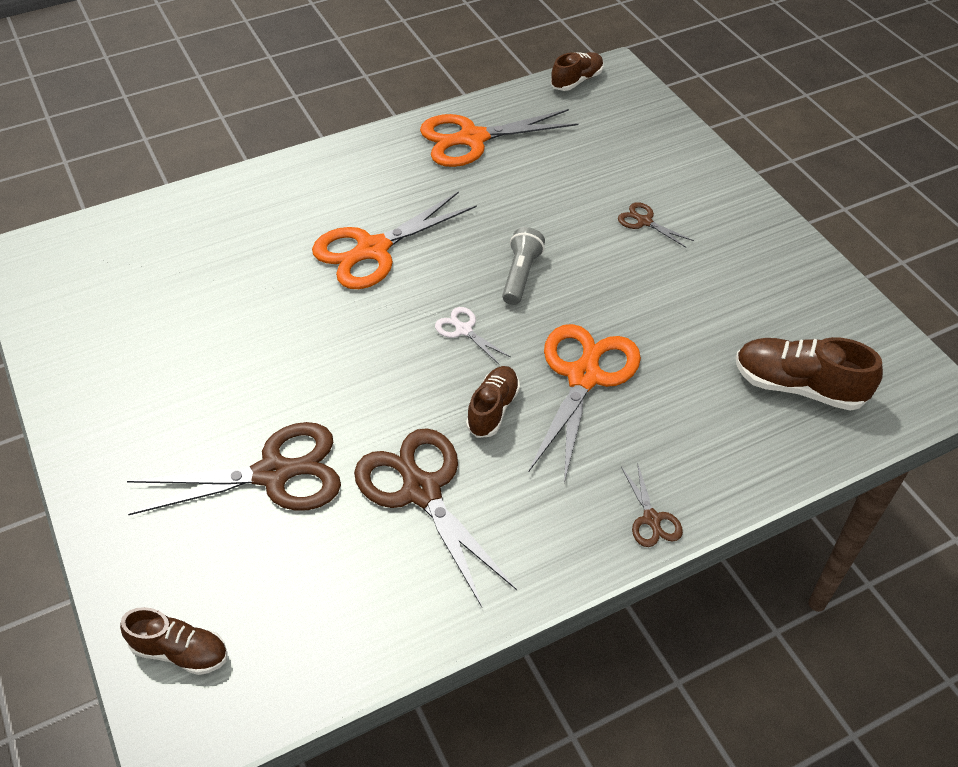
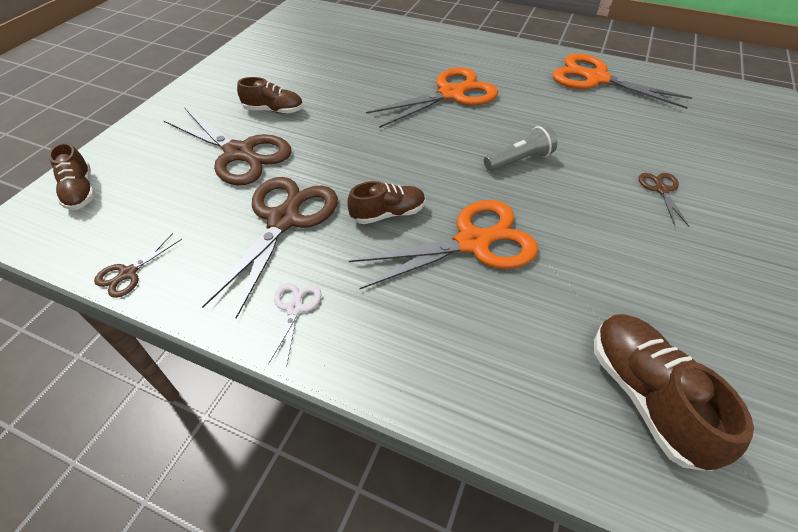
camera: 50 degrees right, 0 degrees up
orange scissors [312,191,477,289] -> orange scissors turned 135 degrees clockwise [366,67,498,128]
white scissors [435,307,510,365] -> white scissors moved to [268,283,322,367]
brown shoe [551,52,603,91] -> brown shoe moved to [237,77,303,114]
brown scissors [621,462,683,547] -> brown scissors moved to [94,233,182,298]

